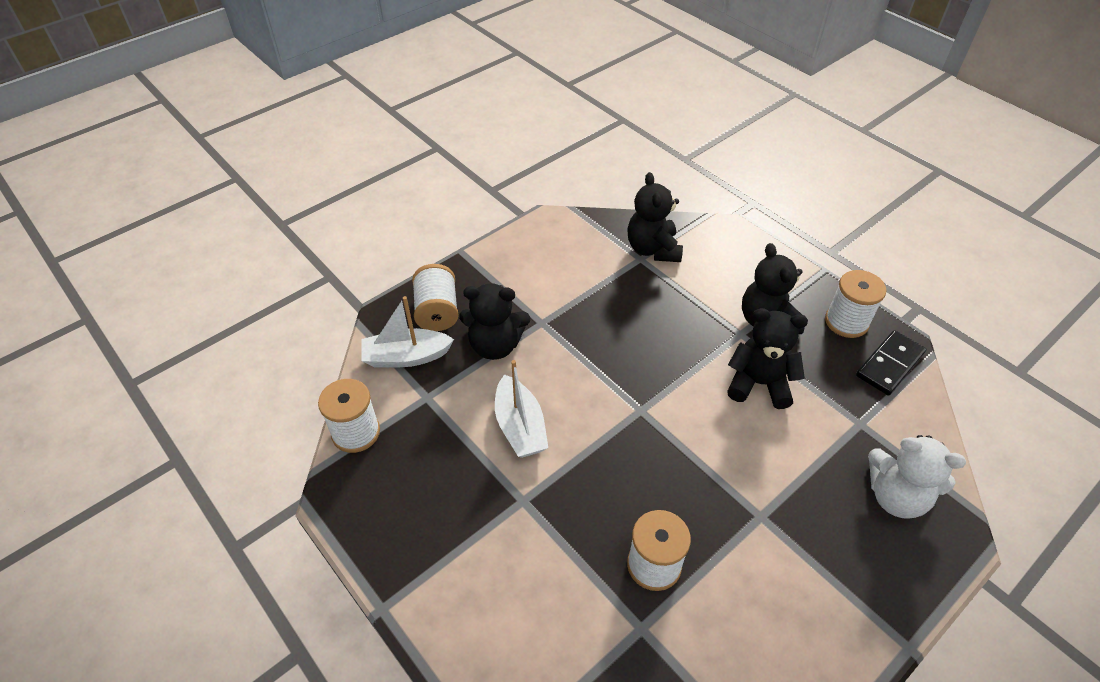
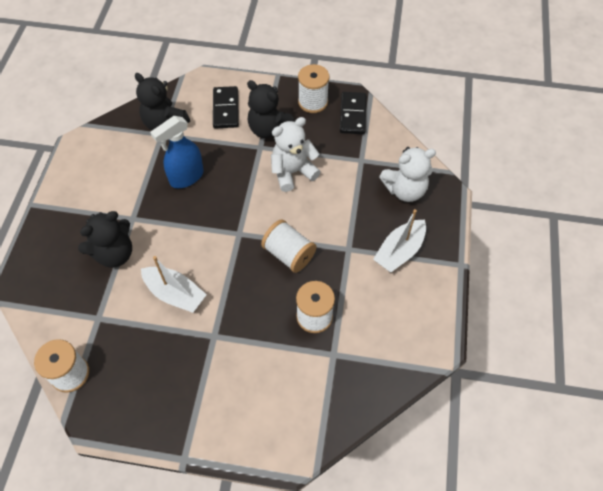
camera: 40 degrees left, 10 degrees up
white boat [361,296,454,368] -> white boat moved to [373,209,426,272]
white spool [412,264,459,331] -> white spool moved to [261,220,316,273]
black teddy bear [727,308,808,409] -> white teddy bear [271,117,320,192]
none -> blue spray bottle [150,116,204,188]
none -> black domino [213,86,239,128]

